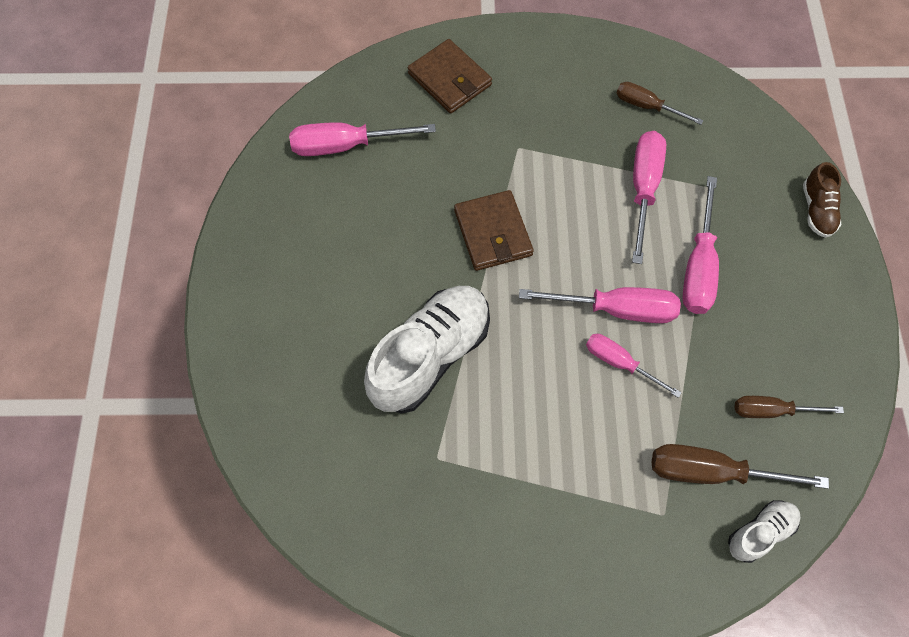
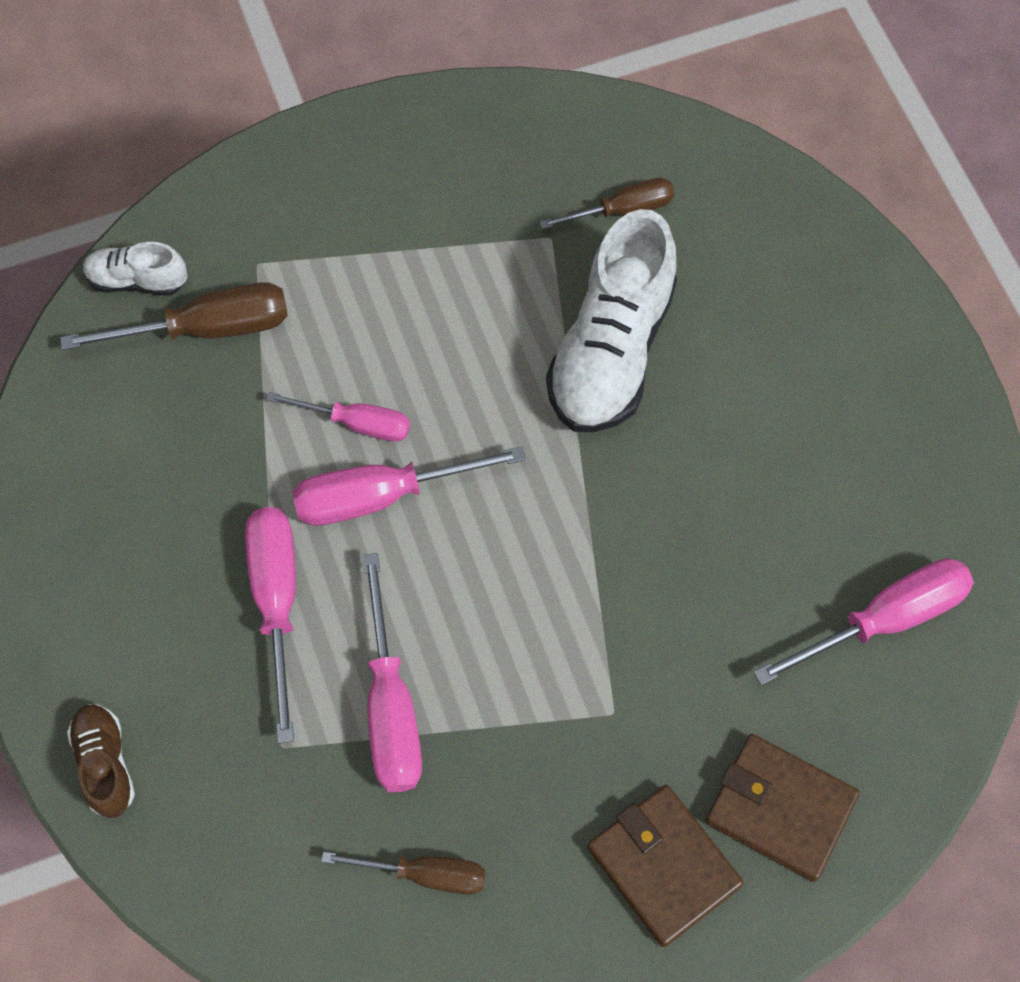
camera: 160 degrees right, 0 degrees up
brown wallet [454,190,534,271] -> brown wallet moved to [587,785,744,947]
white shoe [728,500,801,563] -> white shoe turned 60 degrees clockwise [83,242,187,296]
brown screwdriver [735,396,844,418] -> brown screwdriver moved to [540,178,674,229]

